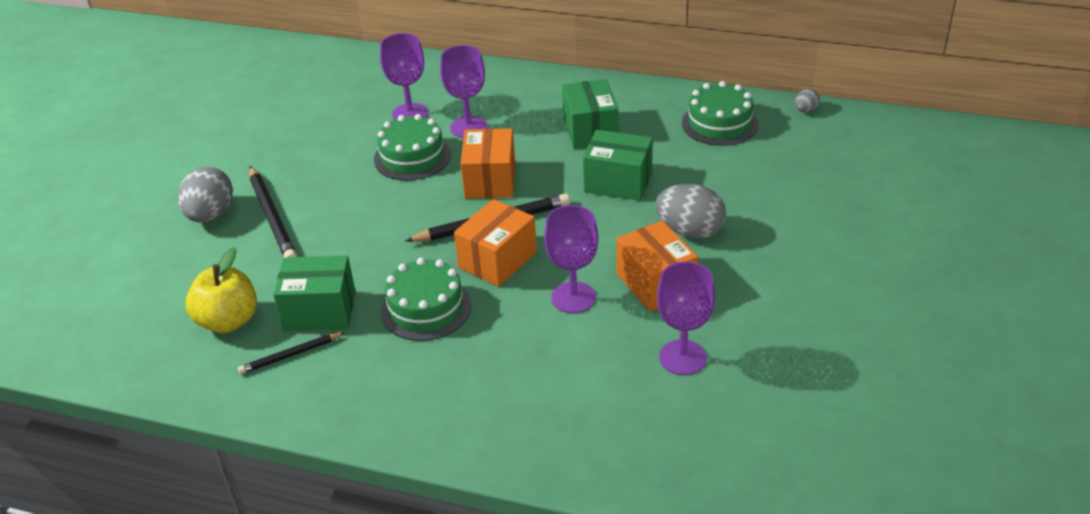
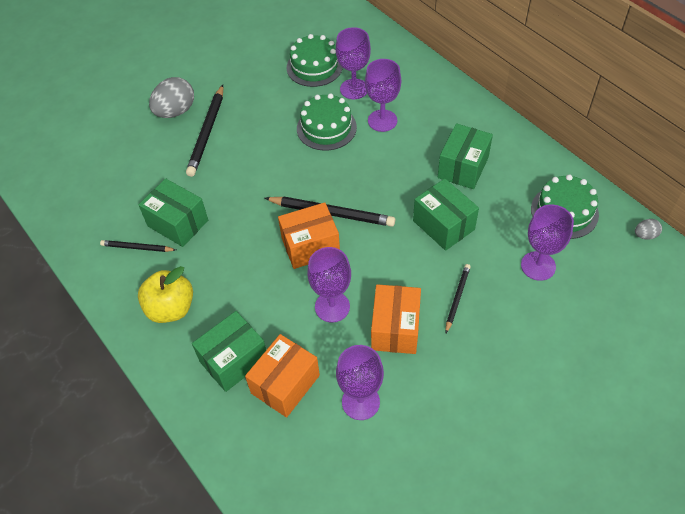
camera: 35 degrees right, 15 degrees up
yellow apple [185,247,257,333] -> yellow apple moved to [138,266,193,323]
green cake [381,258,471,341] -> green cake moved to [286,34,343,87]
orange box [460,128,515,199] -> orange box moved to [245,334,320,418]
grey egg [655,184,726,239] -> black pencil [445,264,471,333]
none -> green box [192,311,266,392]
none -> purple goblet [521,204,574,281]

